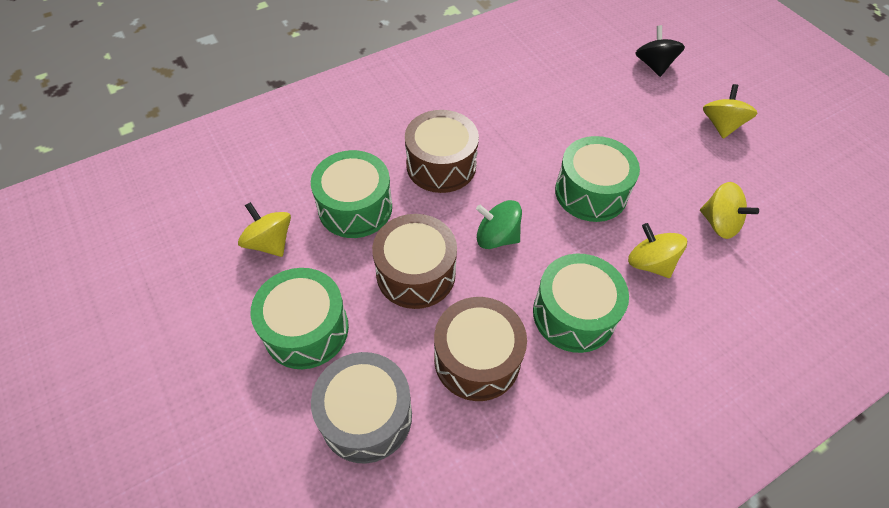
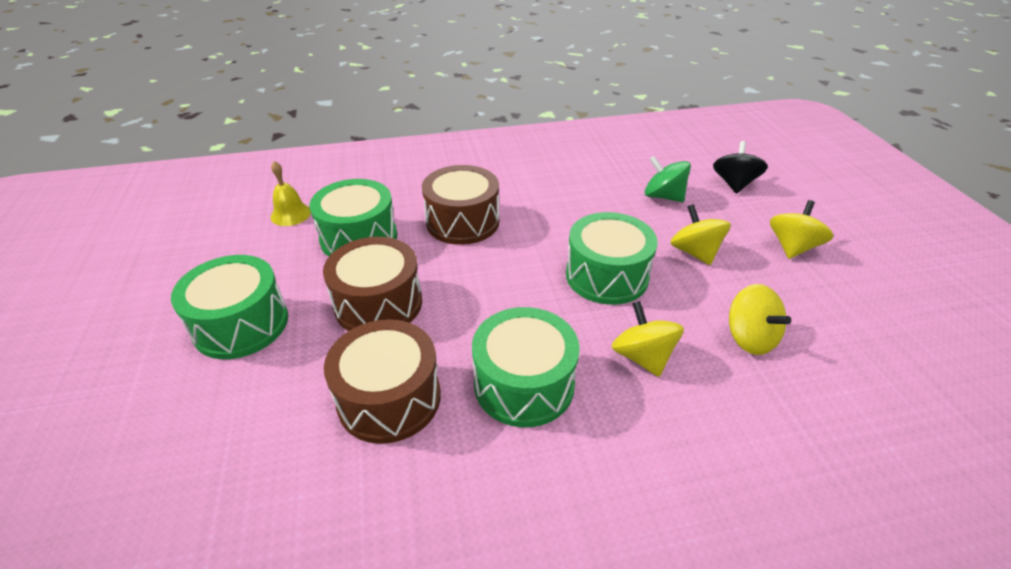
camera: 20 degrees right, 15 degrees down
yellow spinning top [238,202,291,257] -> yellow spinning top moved to [670,204,731,265]
grey drum [311,352,412,463] -> none
green spinning top [476,200,522,249] -> green spinning top moved to [645,156,691,202]
none -> yellow bell [271,161,311,226]

